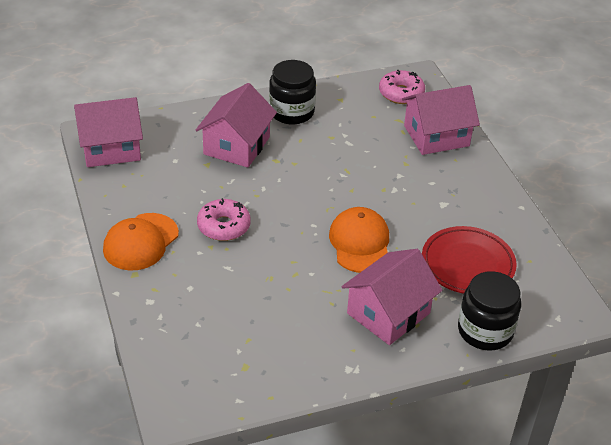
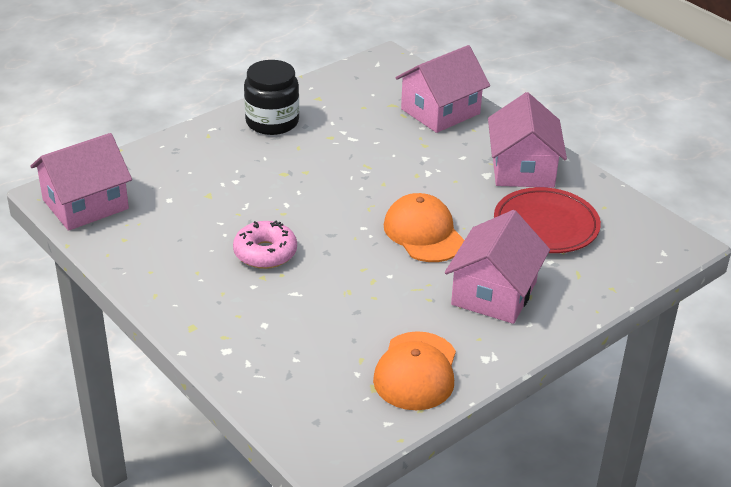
camera: 20 degrees left, 5 degrees down
orange cap [103,213,179,270] -> orange cap moved to [373,331,456,410]
pink house [196,83,277,168] -> pink house moved to [488,92,567,188]
pink donut [379,70,425,104] -> none
black jar [458,271,521,351] -> none

